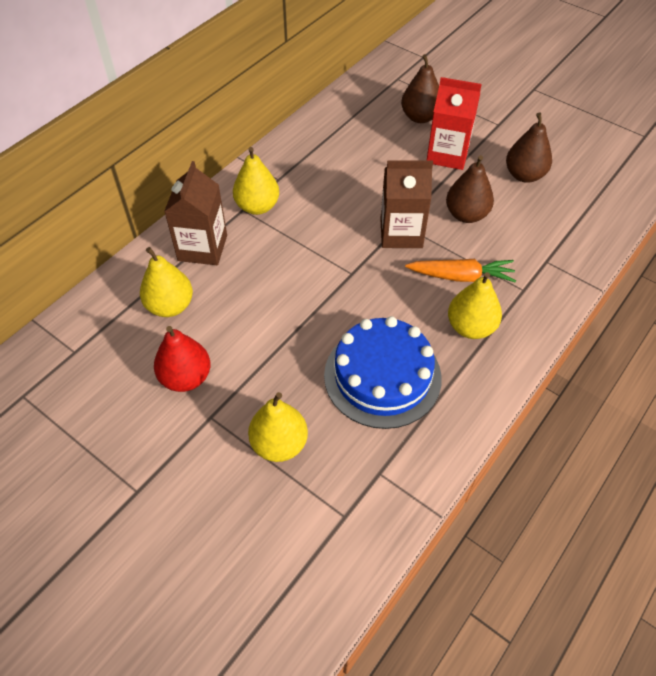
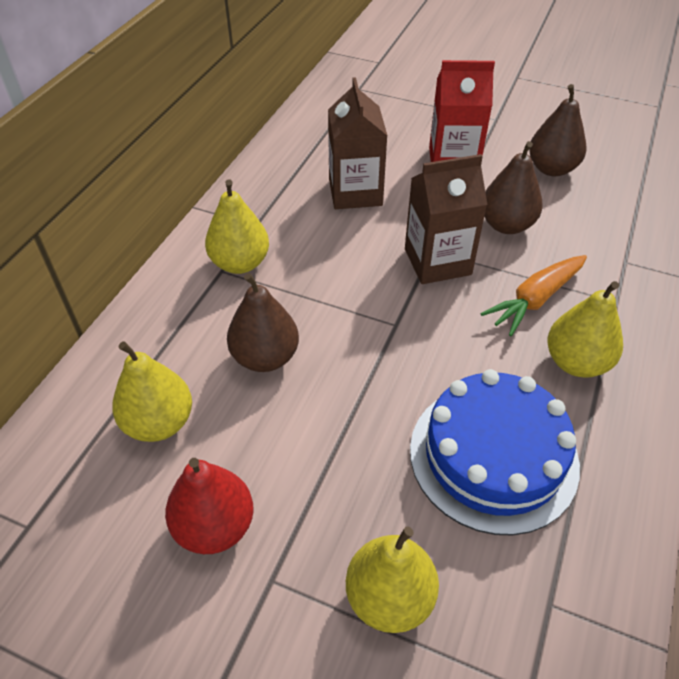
camera: 15 degrees left, 5 degrees down
brown carton [164,161,227,265] -> brown carton moved to [328,77,387,209]
brown pear [401,54,439,123] -> brown pear moved to [227,273,299,372]
orange carrot [405,259,516,283] -> orange carrot turned 150 degrees clockwise [481,255,587,336]

